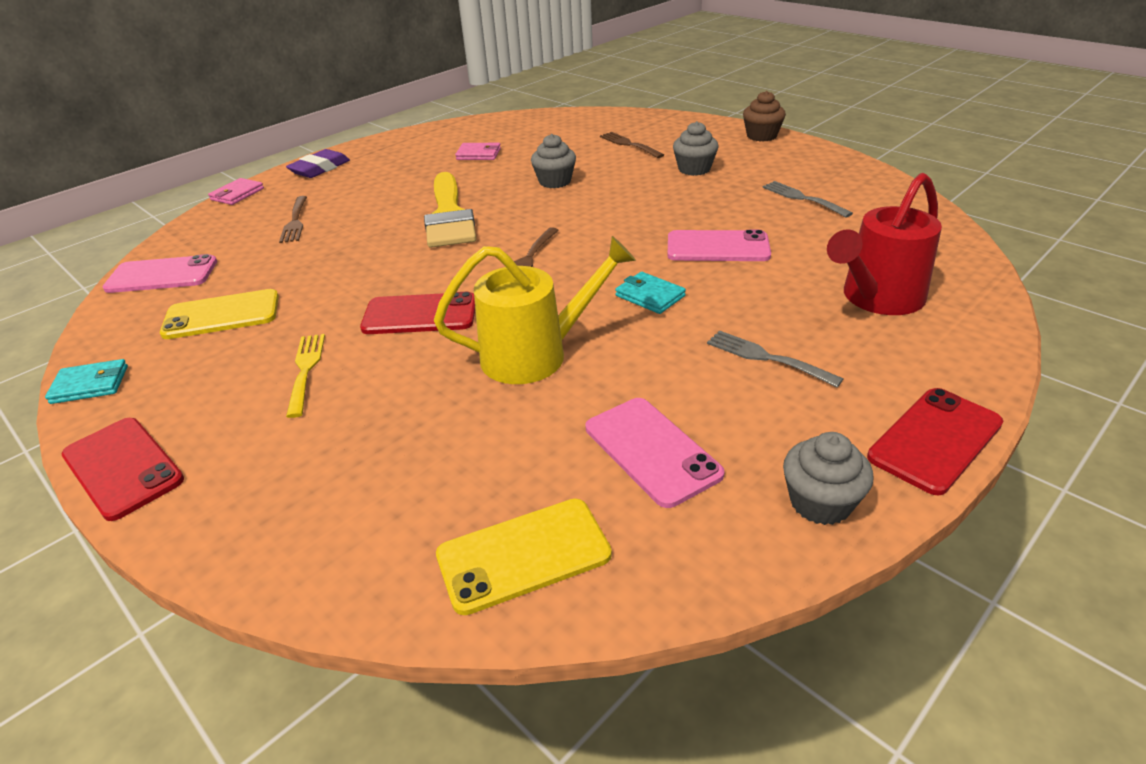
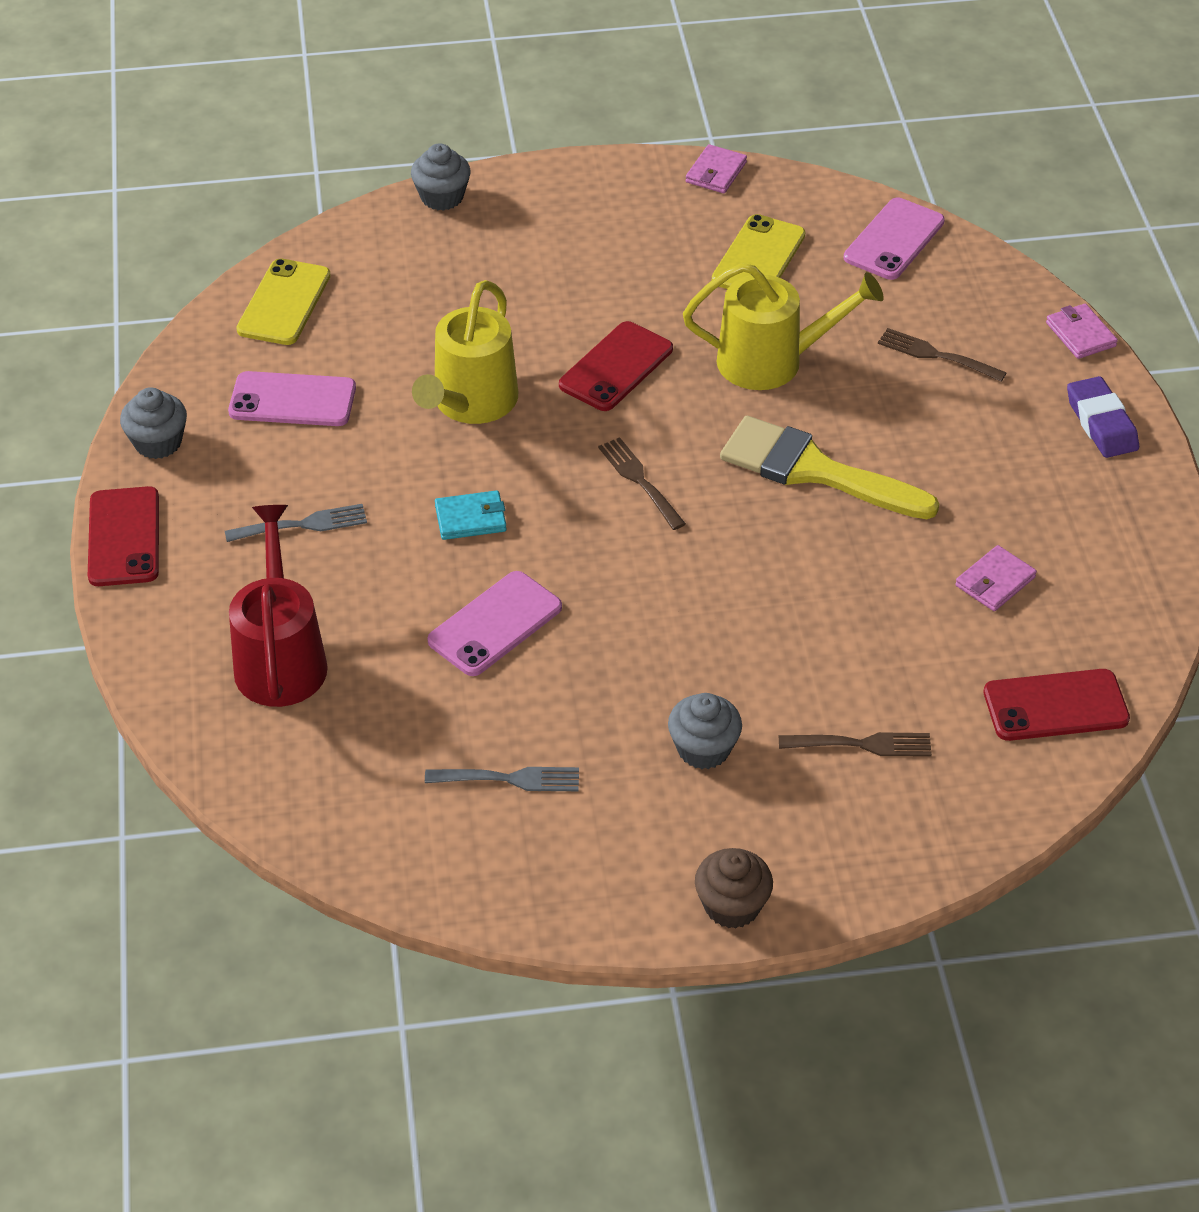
camera: 125 degrees right, 10 degrees up
turquoise wallet [45,359,128,404] -> pink wallet [686,144,747,193]
red phone [62,418,184,521] -> red phone moved to [984,669,1130,741]
yellow fork [286,334,325,418] -> none
grey cupcake [531,134,576,188] -> grey cupcake moved to [411,143,471,211]
none -> yellow watering can [683,263,884,390]

